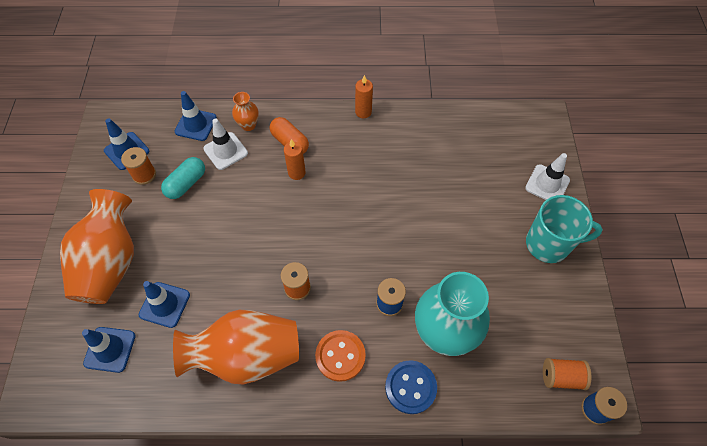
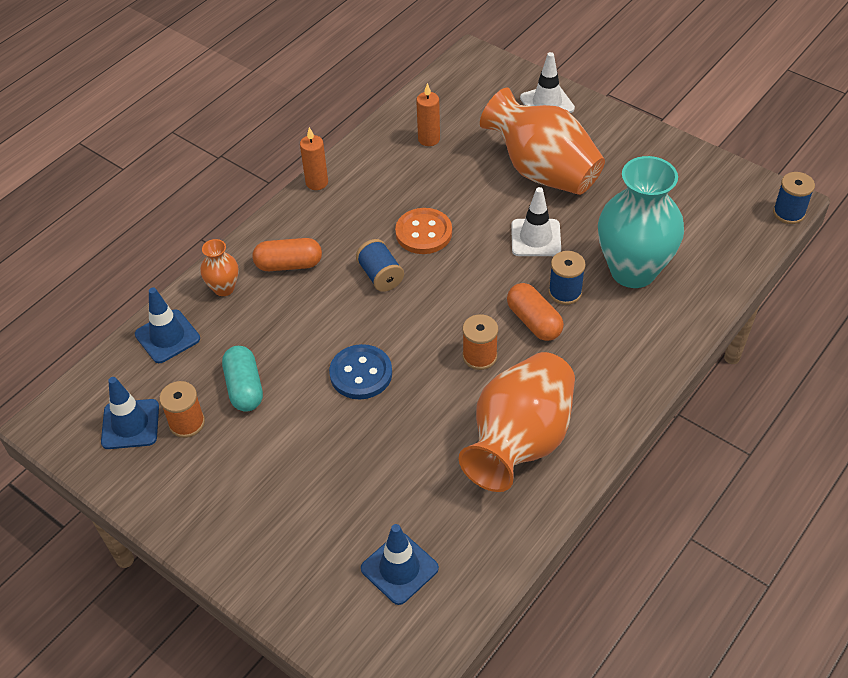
camera: 50 degrees left, 10 degrees down
orange vase [60,189,134,304] -> orange vase moved to [480,87,605,195]
blue traffic cone [139,281,190,328] -> none
white traffic cone [203,118,248,170] -> white traffic cone moved to [511,187,561,256]
orange candle [284,139,306,180] -> orange candle moved to [416,83,440,146]
orange button [315,330,366,382] -> orange button moved to [395,208,452,254]
blue button [385,360,437,414] -> blue button moved to [329,344,392,399]
turquoise mug [526,195,603,263] -> none
orange spool [543,358,591,390] -> none
none -> blue spool [356,239,404,292]
none -> orange capsule [507,283,564,341]

